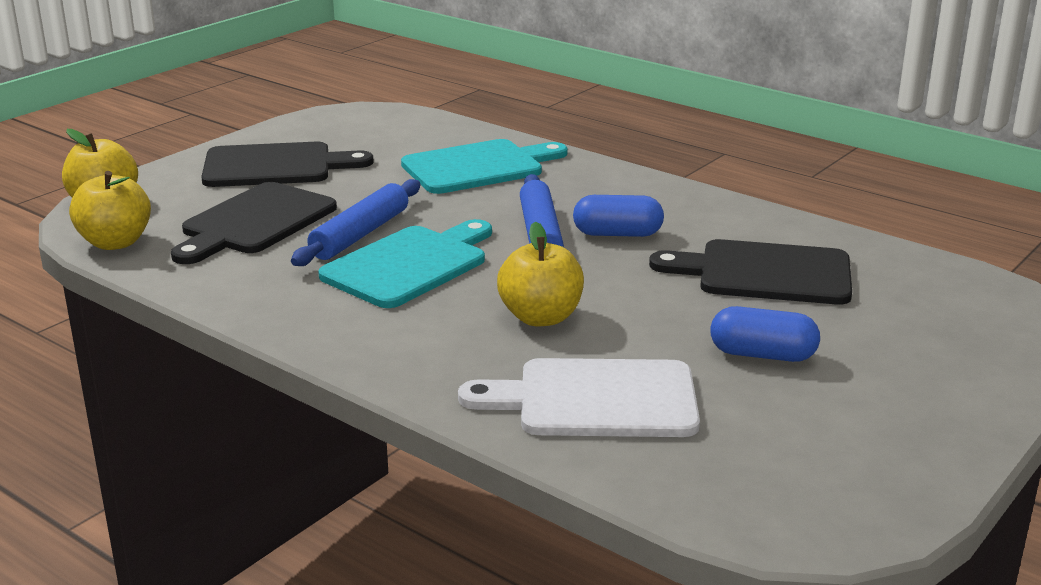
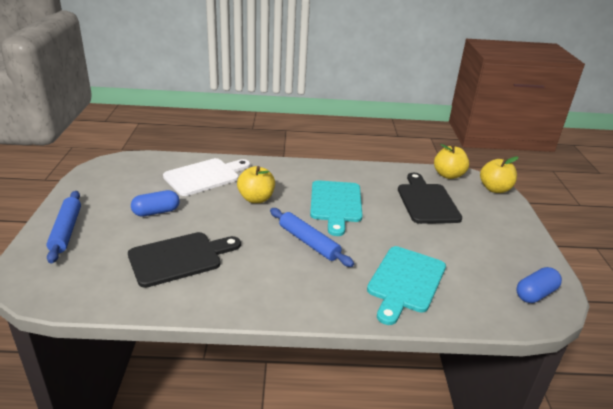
camera: 140 degrees right, 5 degrees up
black cutting board [201,142,374,187] -> none
blue rolling pin [291,179,420,266] -> blue rolling pin moved to [46,191,81,263]
blue capsule [573,195,664,237] -> blue capsule moved to [516,267,562,303]

